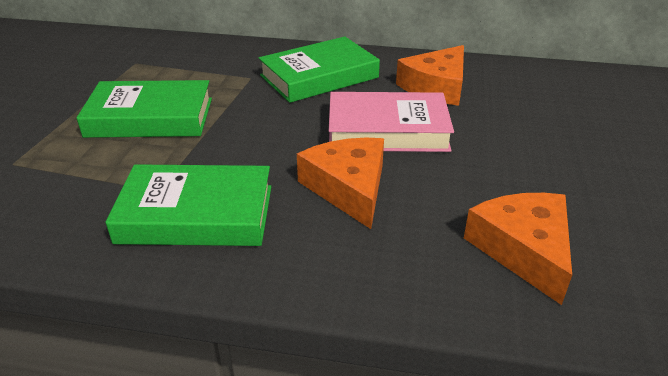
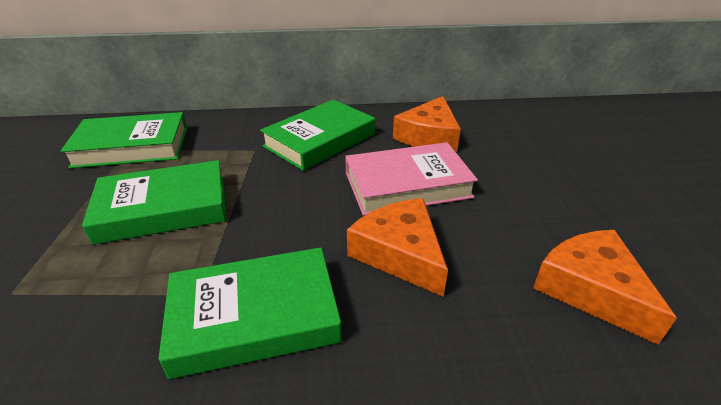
camera: 15 degrees left, 0 degrees up
none -> green book [61,112,187,169]

